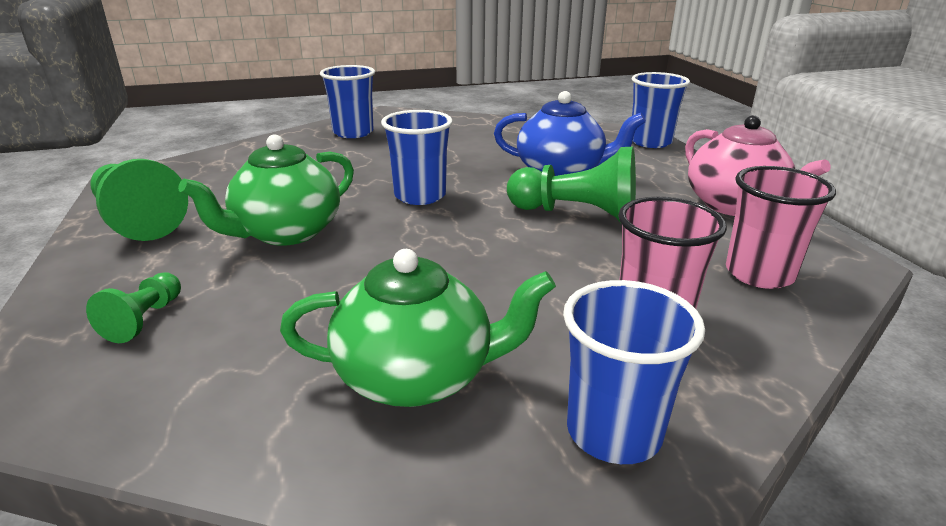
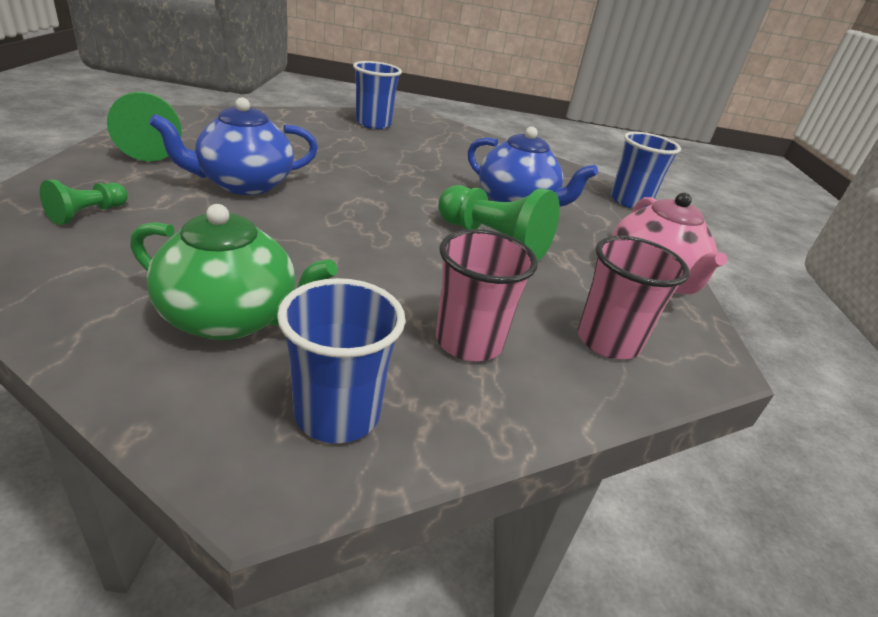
camera: 15 degrees right, 5 degrees up
green teapot [178,134,354,246] -> blue teapot [149,97,318,195]
blue cup [381,110,453,205] -> none

